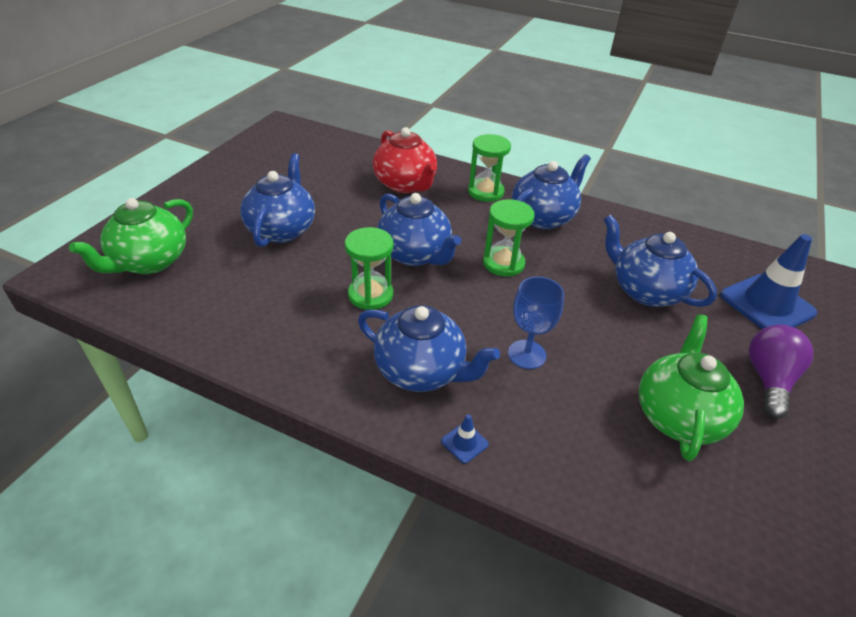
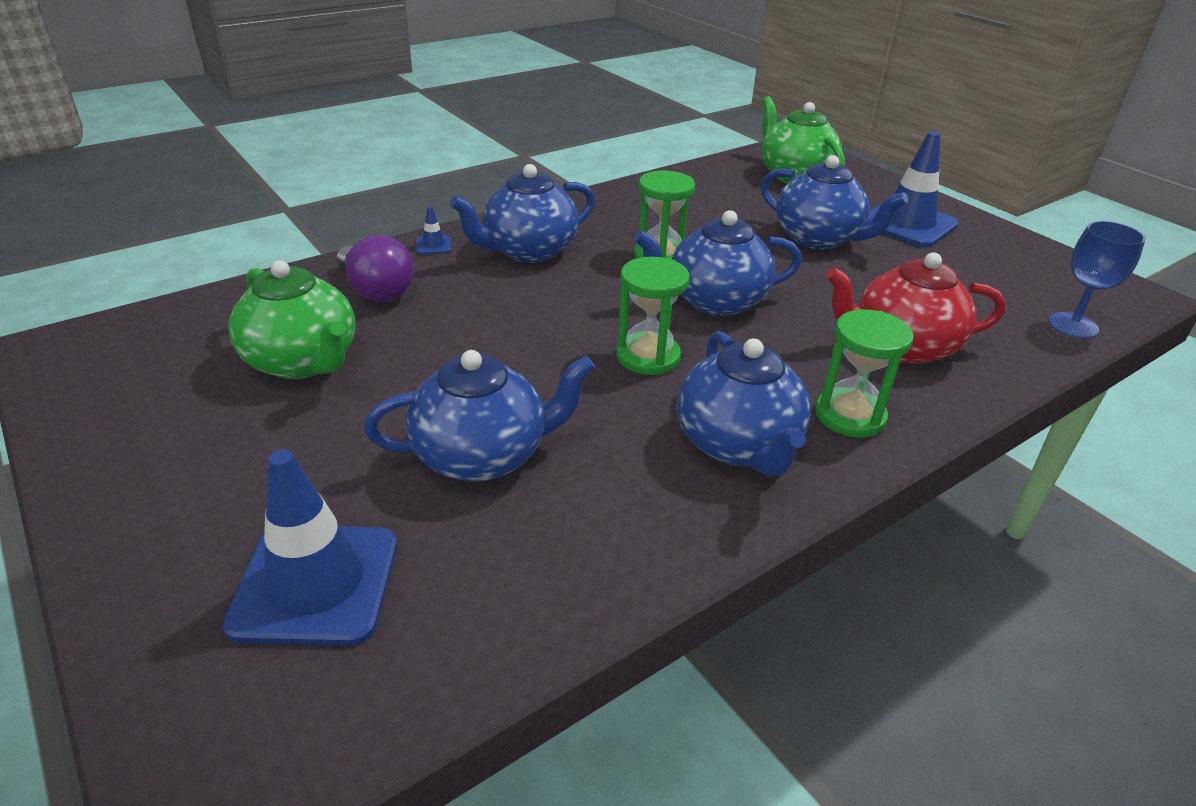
camera: 120 degrees right, 5 degrees down
blue goblet [508,276,564,369] -> blue goblet moved to [1049,221,1146,338]
purple light bulb [749,325,813,419] -> purple light bulb moved to [337,235,414,302]
none -> blue traffic cone [868,131,959,247]

